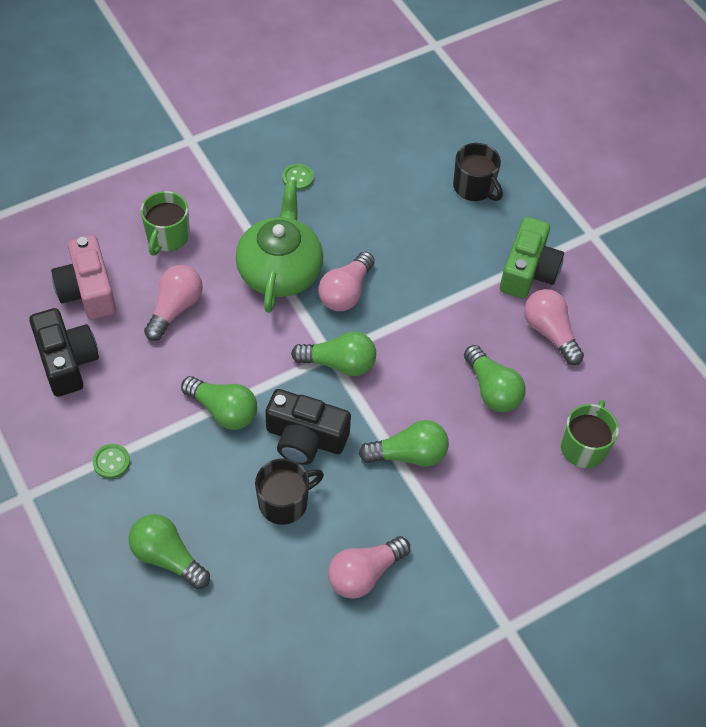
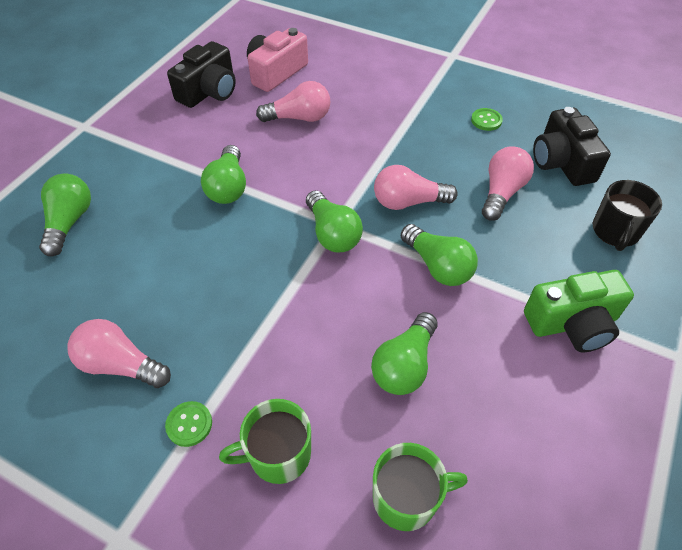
camera: 60 degrees right, 5 degrees down
green button [93,444,130,479] -> green button moved to [165,401,212,447]
green mug [141,191,190,256] -> green mug moved to [219,399,311,484]
green teapot [236,179,323,313] -> none
black mug [255,458,324,525] -> none
black camera [265,389,351,465] -> black camera moved to [533,107,611,186]
green light bulb [359,420,449,467] -> green light bulb moved to [401,224,478,286]
pink light bulb [524,289,584,365] -> pink light bulb moved to [482,146,534,221]

